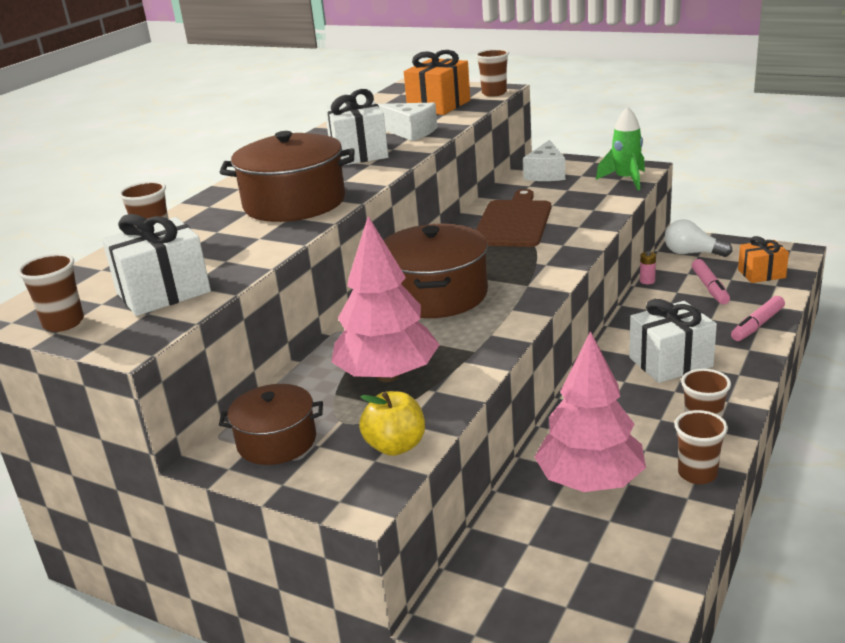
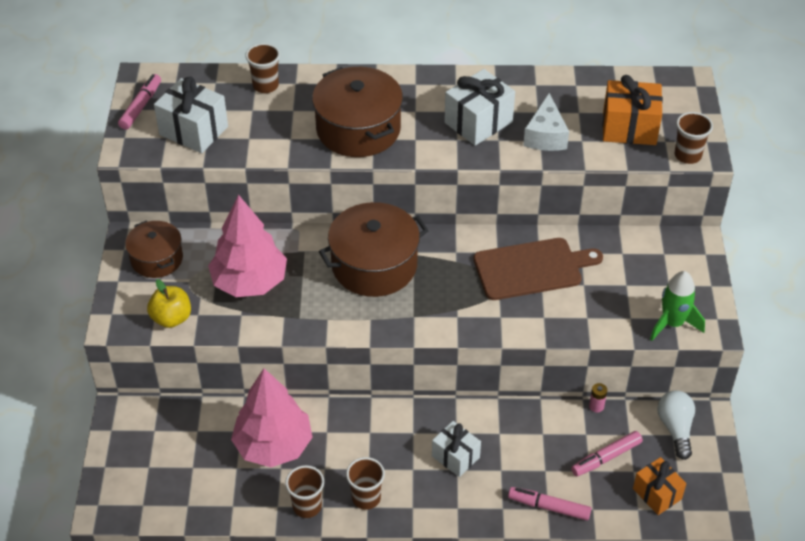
camera: 60 degrees right, 20 degrees up
brown cup [17,253,84,332] -> pink marker [118,74,161,130]
white cheese [523,140,565,181] -> none
white gift [629,299,717,383] -> white gift [432,421,481,477], size x0.66

